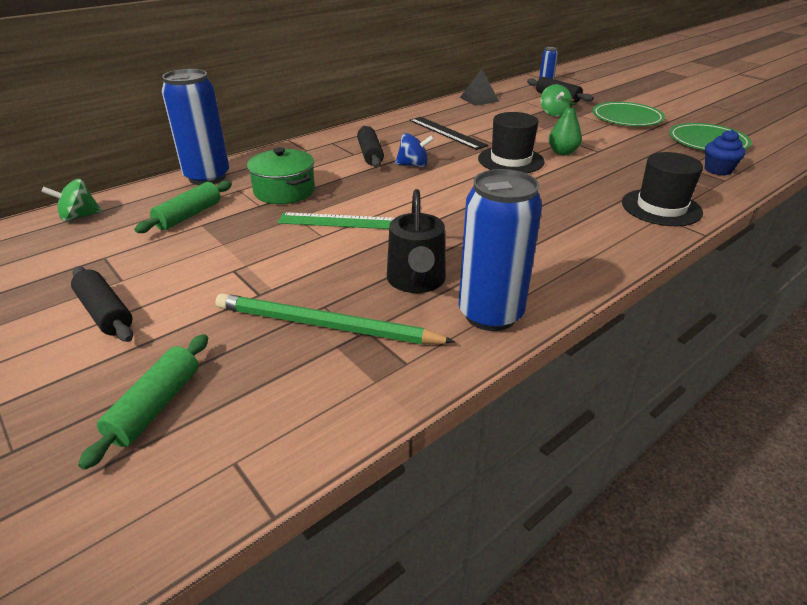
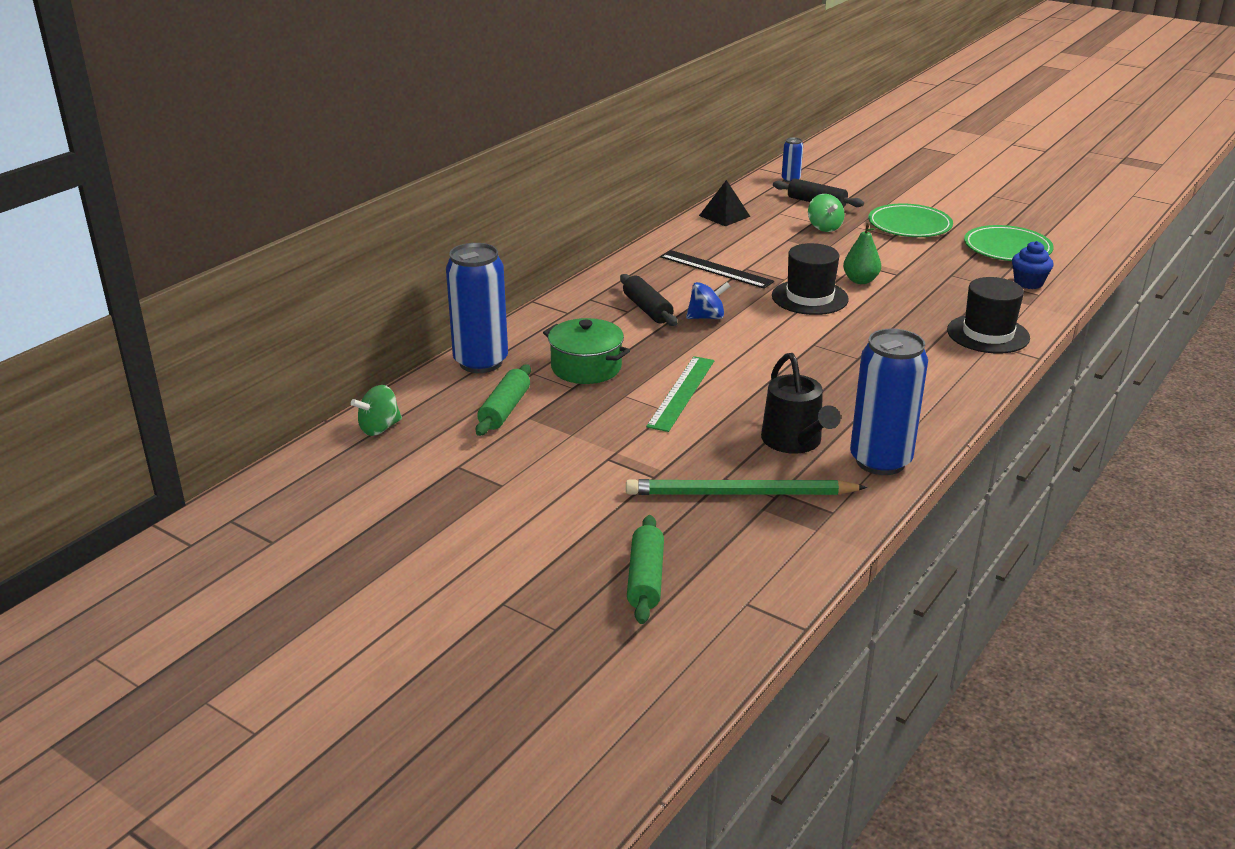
camera: 15 degrees left, 5 degrees down
black rolling pin [71,266,133,342] -> none
green ruler [278,212,394,229] -> green ruler turned 60 degrees counterclockwise [646,356,714,432]

